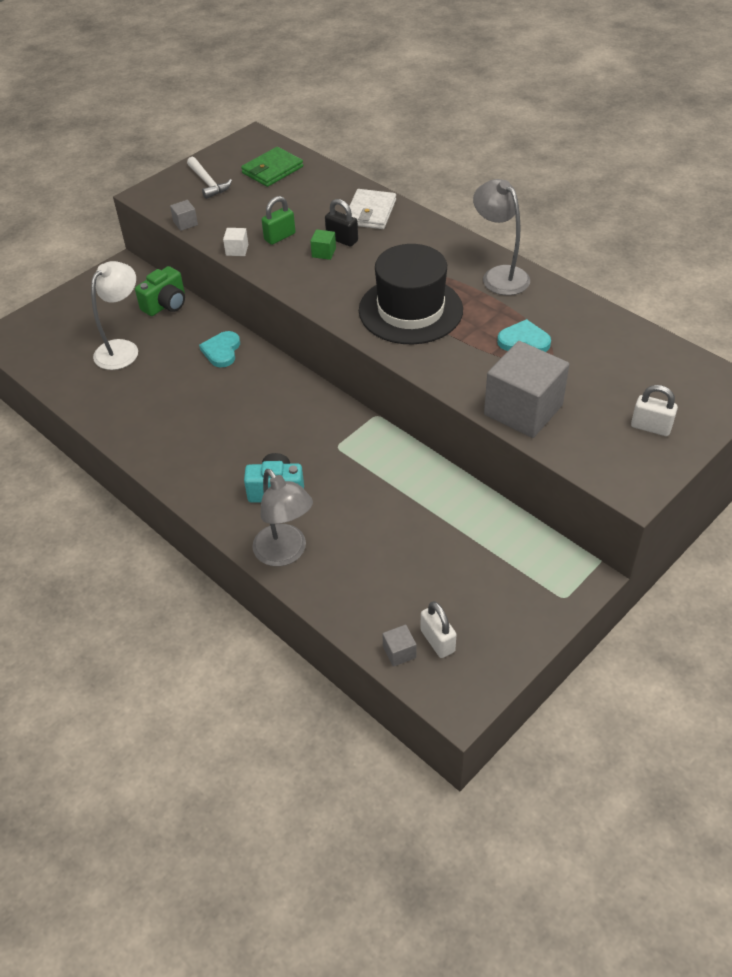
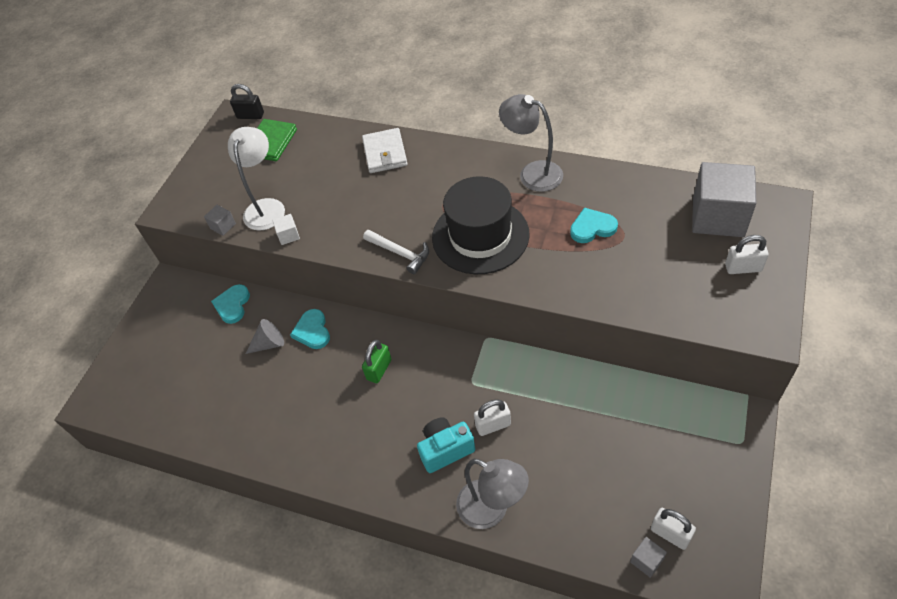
camera: 20 degrees left, 5 degrees up
white lamp [91,261,138,370] -> white lamp moved to [228,127,285,231]
green camera [135,266,185,316] -> turquoise heart [211,284,250,324]
white hammer [187,157,232,199] -> white hammer moved to [363,230,429,274]
green padlock [262,196,295,245] -> green padlock moved to [362,340,392,383]
green cube [310,229,336,260] -> none
black padlock [325,199,358,247] -> black padlock moved to [230,84,264,119]
grey cube [484,341,569,438] -> grey cube moved to [692,162,756,237]
none -> grey cone [246,319,284,354]
none -> white padlock [474,399,511,436]

